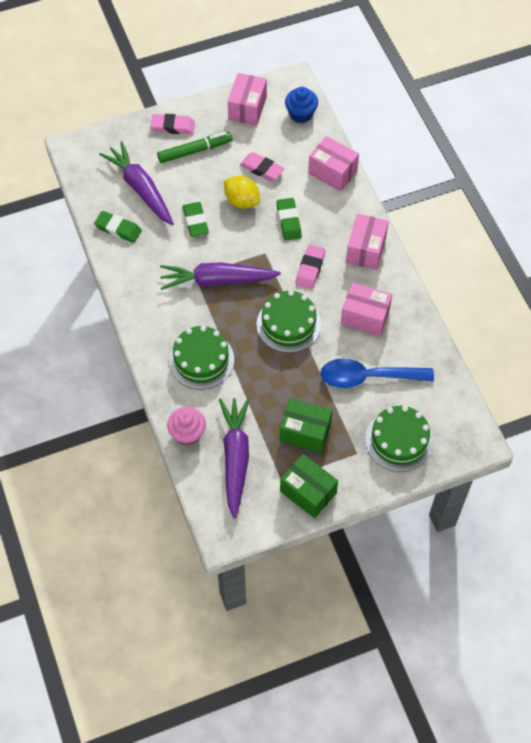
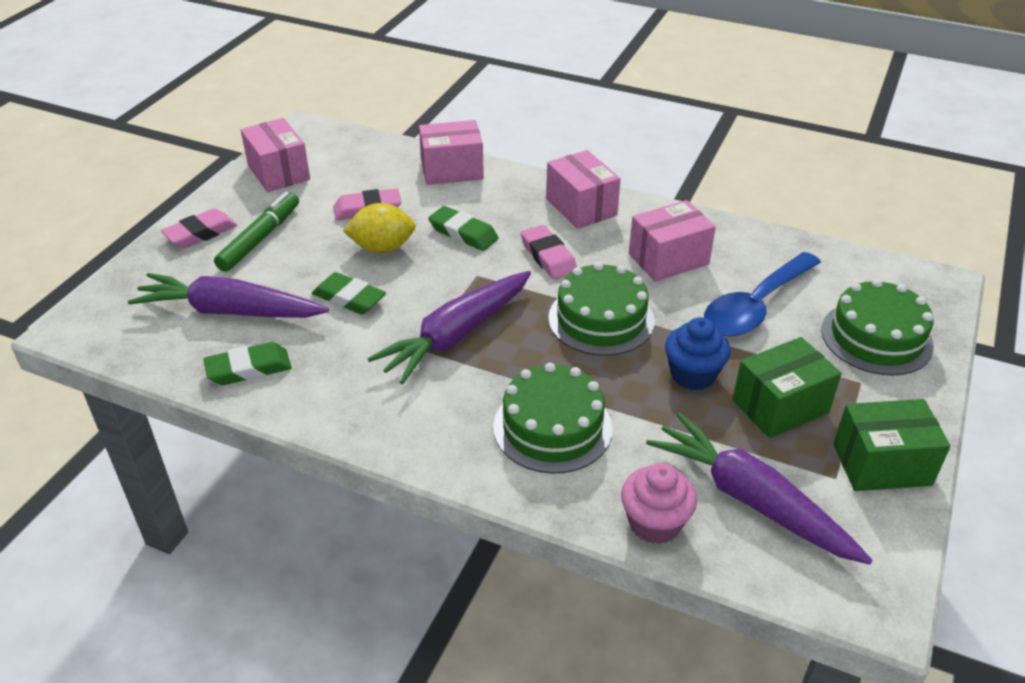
camera: 45 degrees left, 20 degrees down
blue cupcake [285,87,318,123] -> blue cupcake moved to [665,317,731,390]

